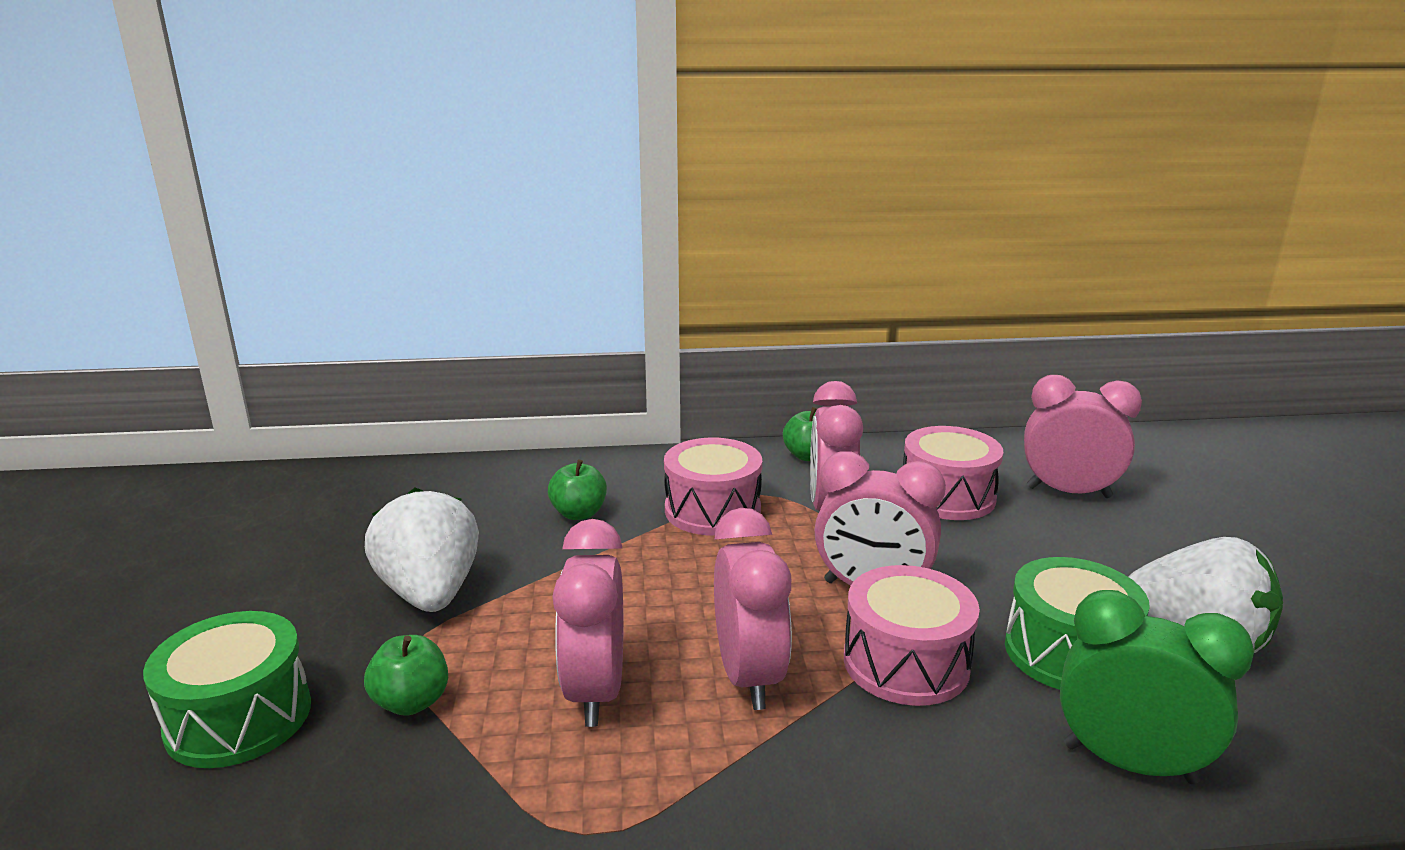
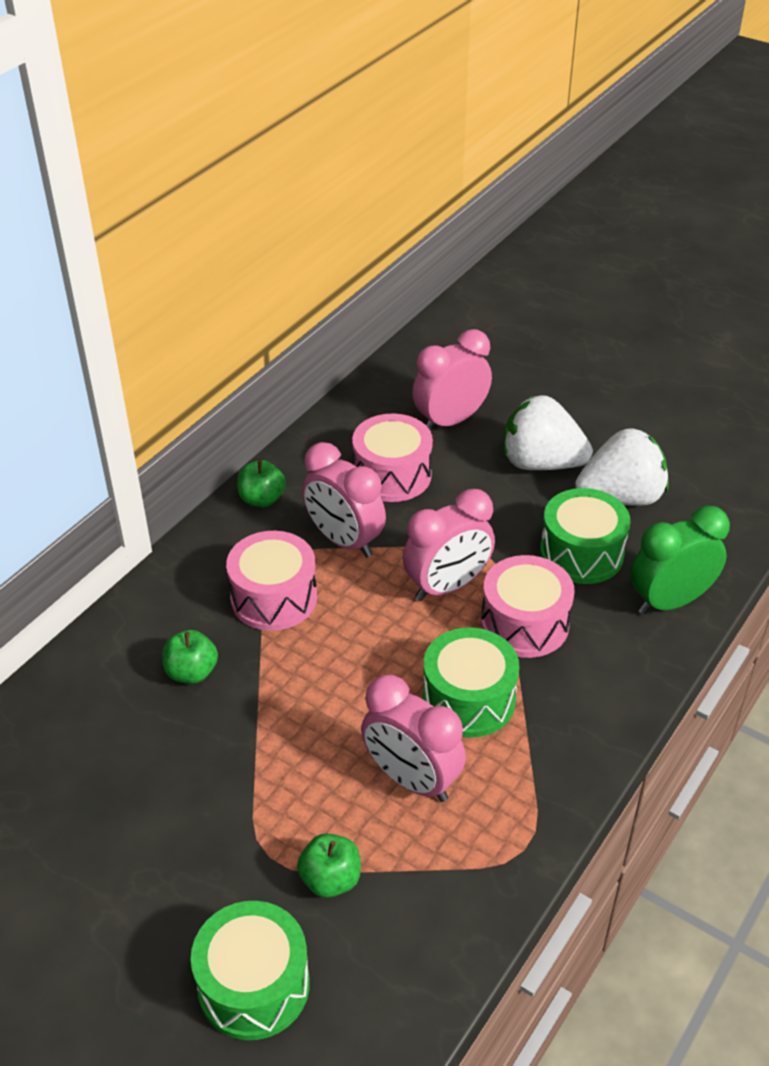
camera: 50 degrees left, 20 degrees up
white strawberry [365,488,479,612] -> white strawberry moved to [504,395,593,470]
pink clock [714,508,792,710] -> green drum [423,628,520,737]

